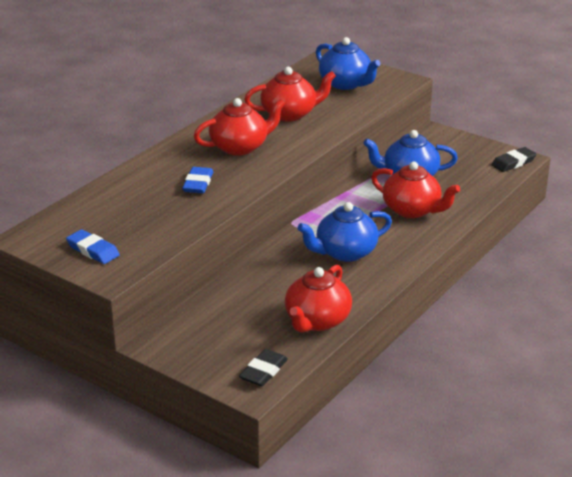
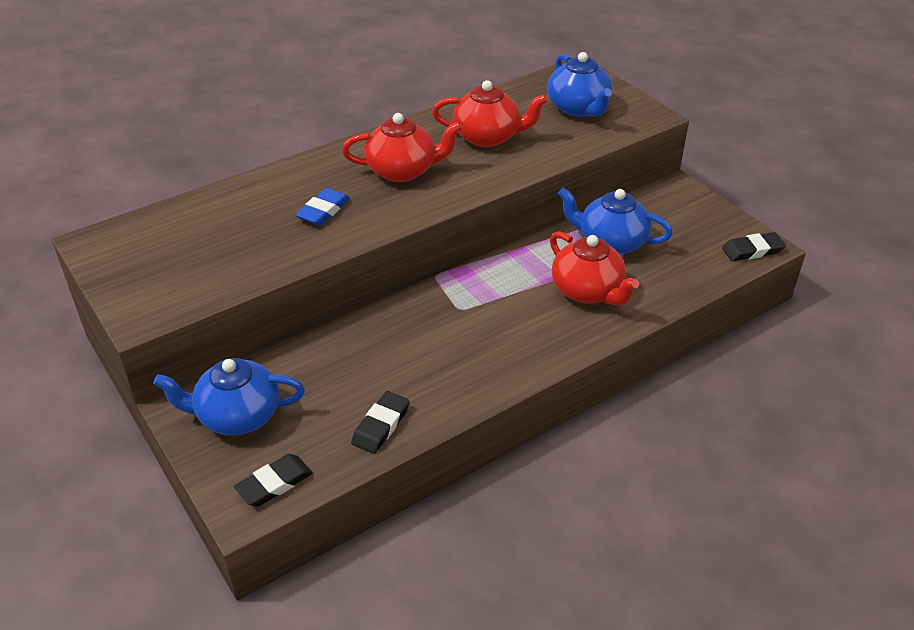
camera: 20 degrees right, 10 degrees up
blue eraser [66,229,120,264] -> none
red teapot [285,265,352,332] -> black eraser [351,391,410,454]
blue teapot [298,202,392,262] -> blue teapot moved to [153,358,305,436]

